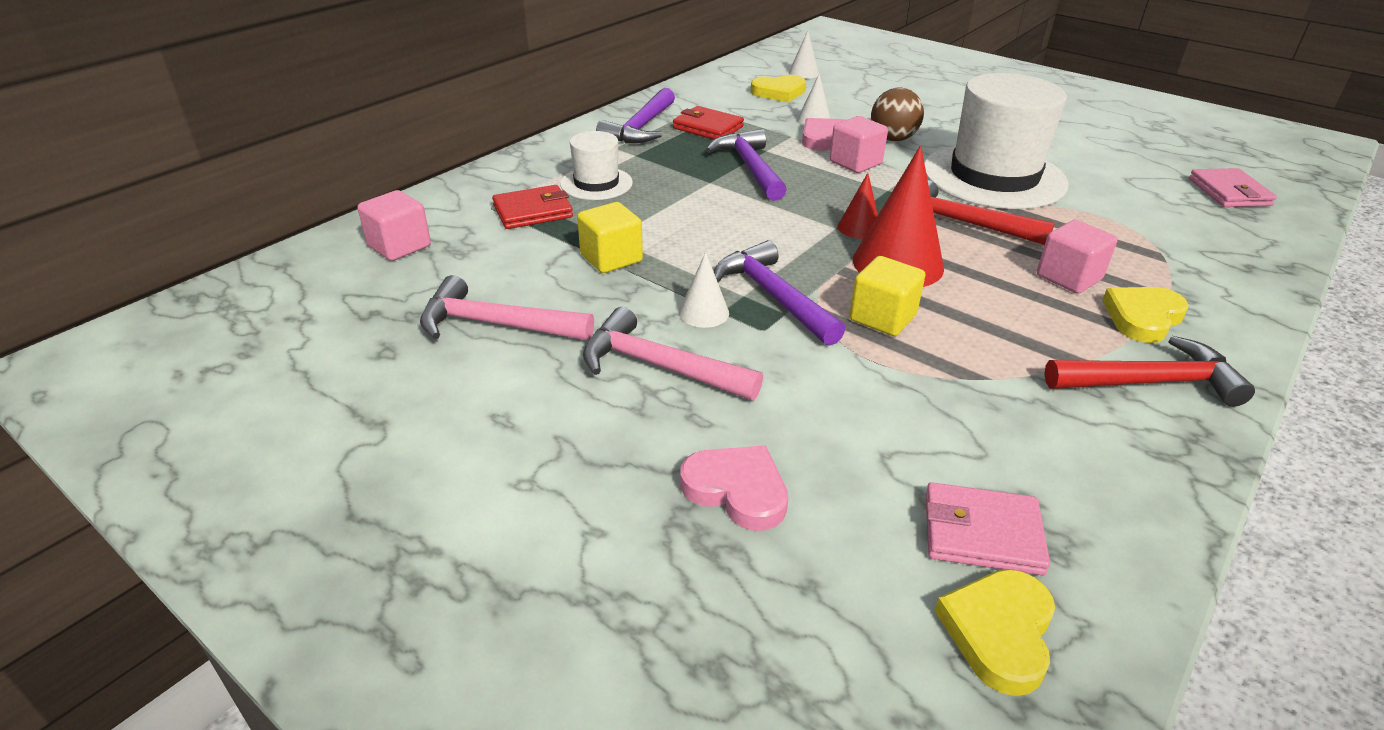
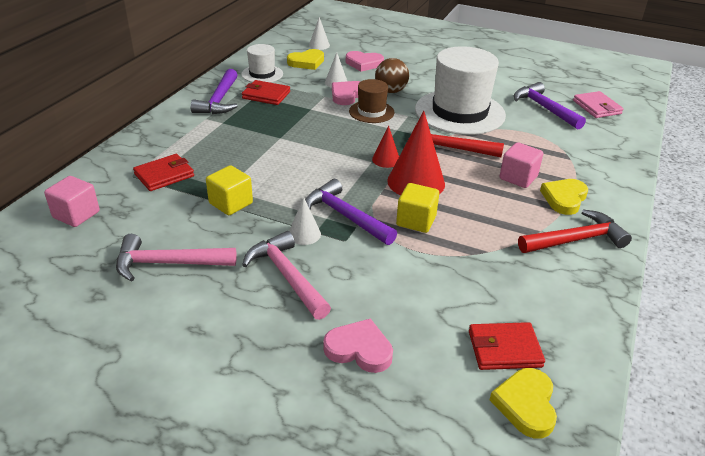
camera: 15 degrees left, 0 degrees up
white hat [560,131,633,200] -> white hat moved to [241,44,283,83]
pink hammer [583,307,763,400] -> pink hammer turned 45 degrees clockwise [242,231,331,320]
purple hammer [706,129,787,201] -> purple hammer moved to [514,82,586,130]
pink cube [830,116,888,173] -> brown hat [349,79,394,123]
pink wallet [926,482,1050,575] -> red wallet [469,322,545,370]
none -> pink heart [346,51,384,72]

